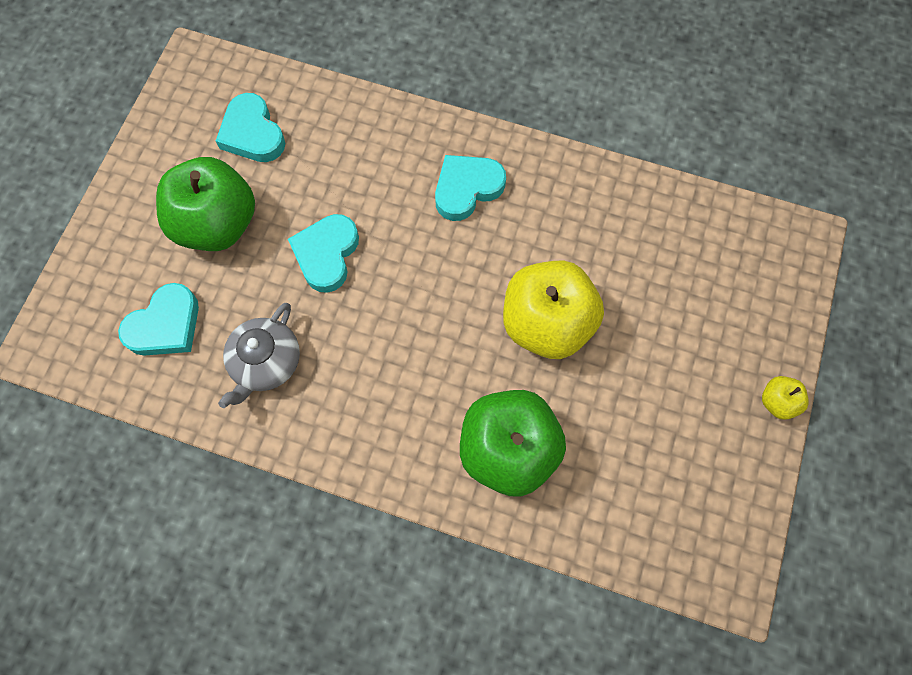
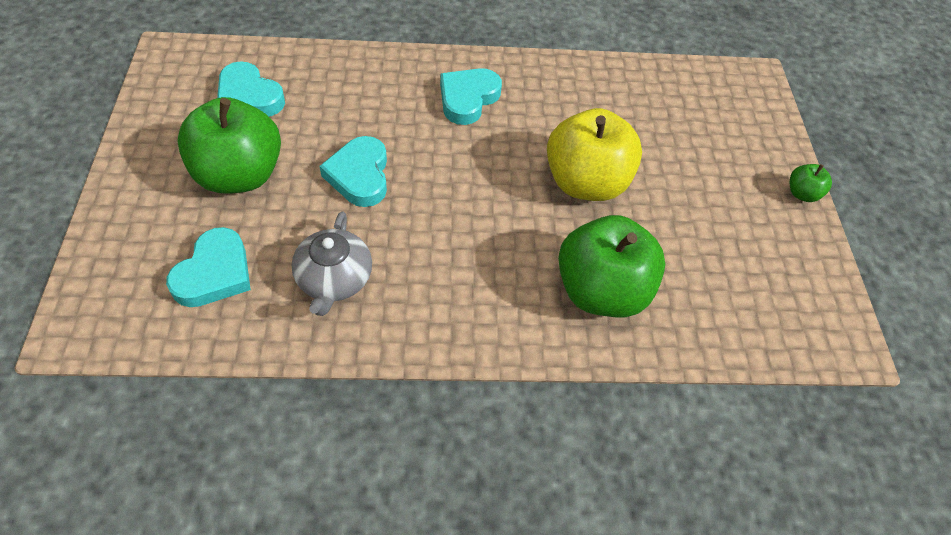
camera: 25 degrees left, 15 degrees down
yellow apple [762,376,809,420] -> green apple [790,164,832,202]

